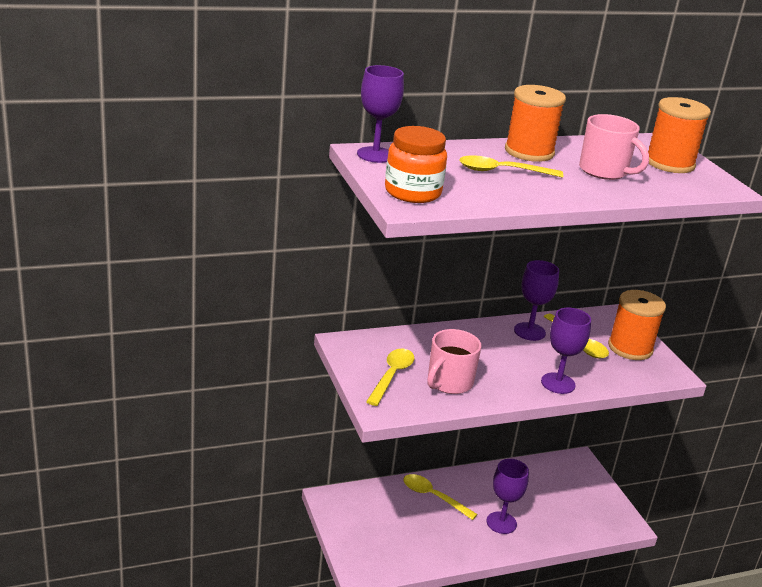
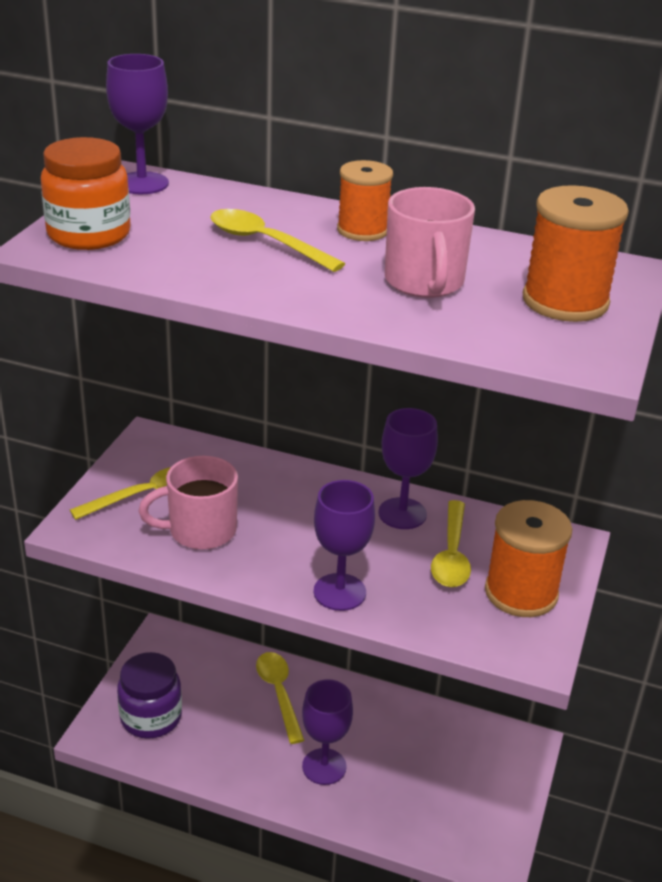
camera: 40 degrees right, 5 degrees up
orange spool [505,85,566,162] -> orange spool [337,160,393,241], size x0.66
none -> purple jar [117,652,182,739]

